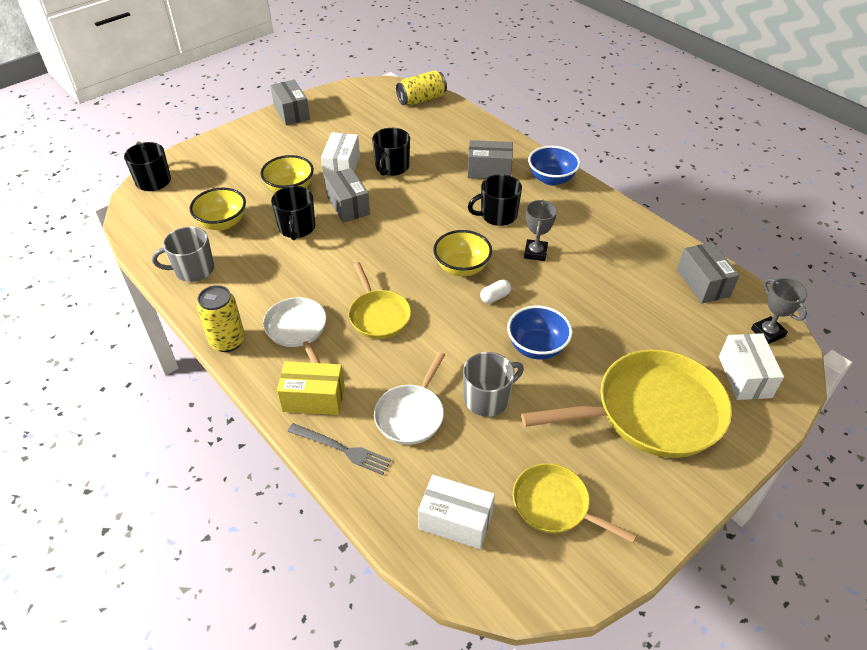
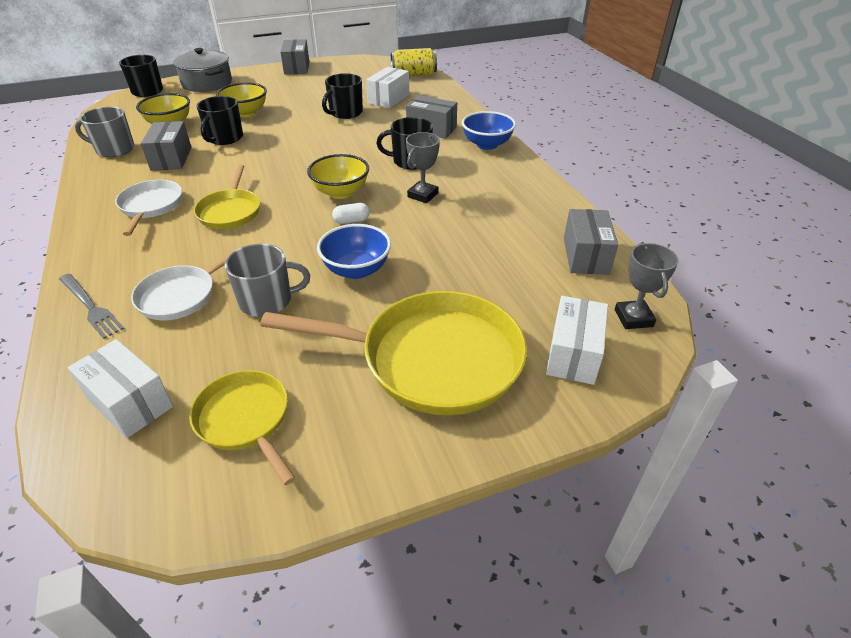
camera: 20 degrees right, 5 degrees down
yellow can [197,285,245,352] -> none
yellow box [277,361,345,415] -> none
white box [321,132,360,179] -> white box moved to [366,67,409,108]
grey box [324,168,370,223] -> grey box moved to [141,121,191,171]
none -> grey pot [173,48,232,92]

